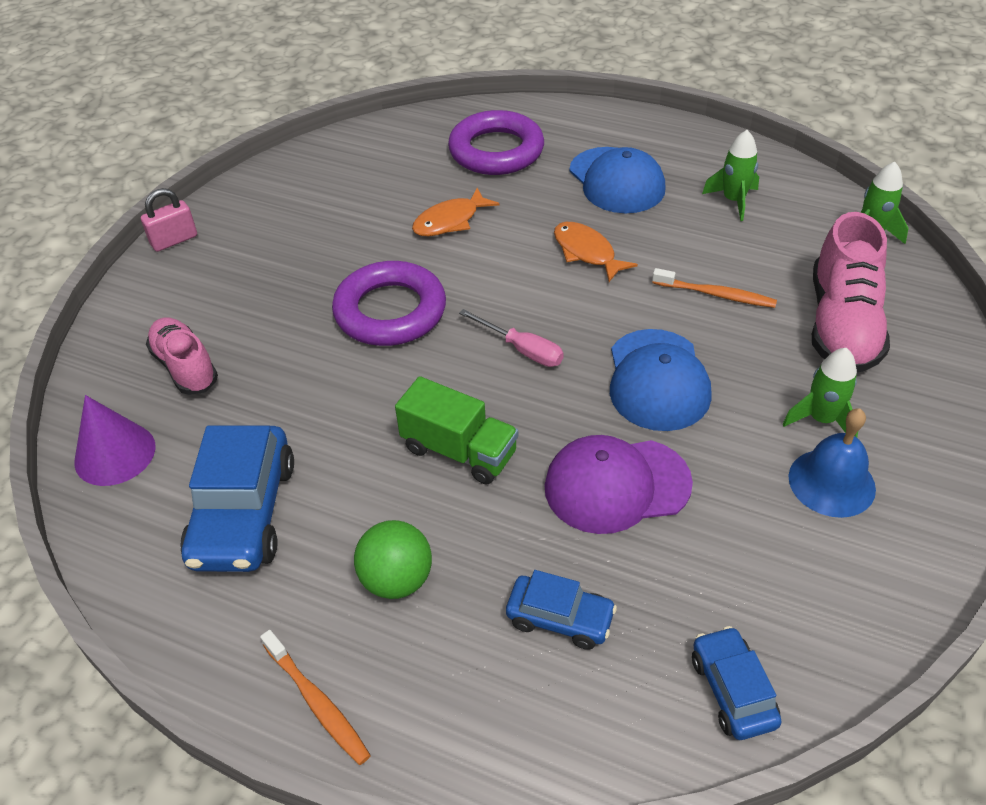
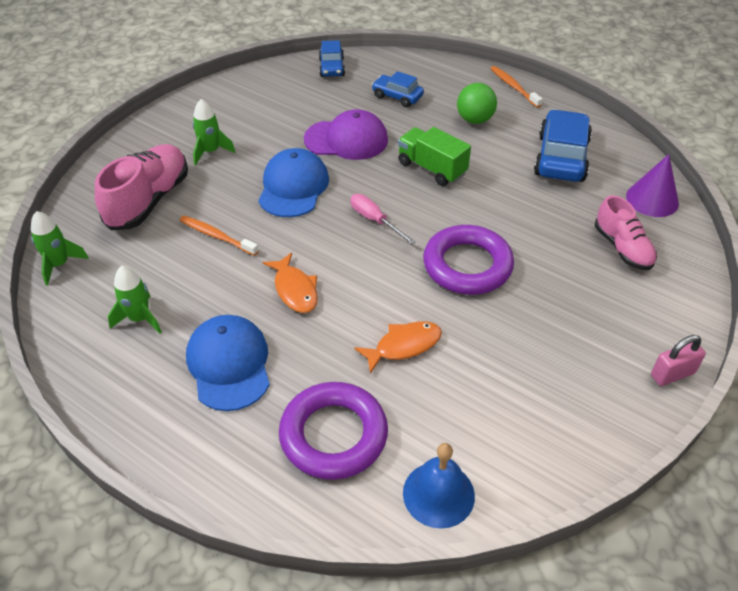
camera: 170 degrees left, 0 degrees up
blue bell [788,408,876,518] -> blue bell moved to [403,443,475,529]

